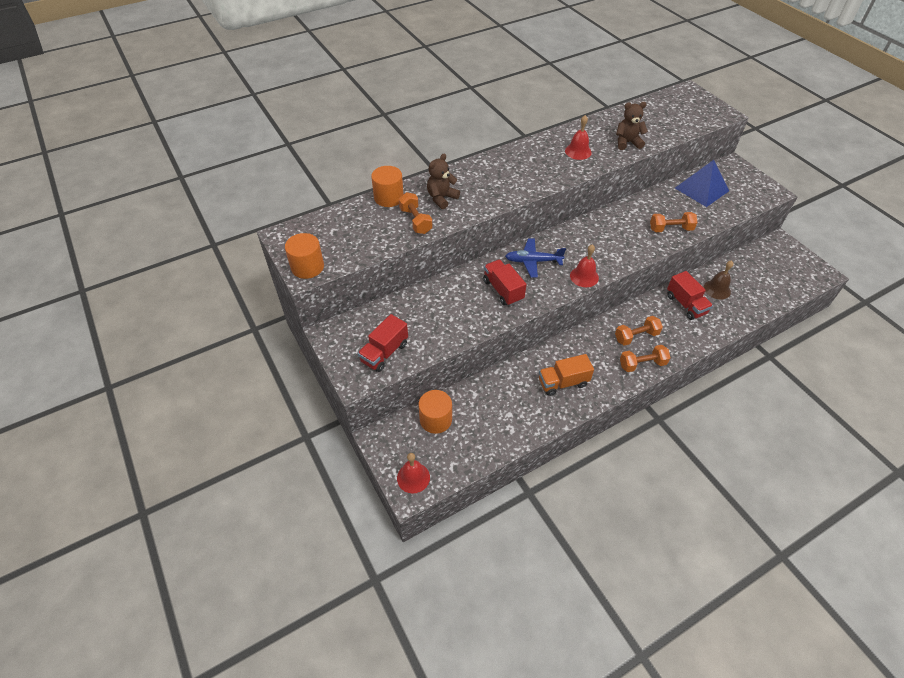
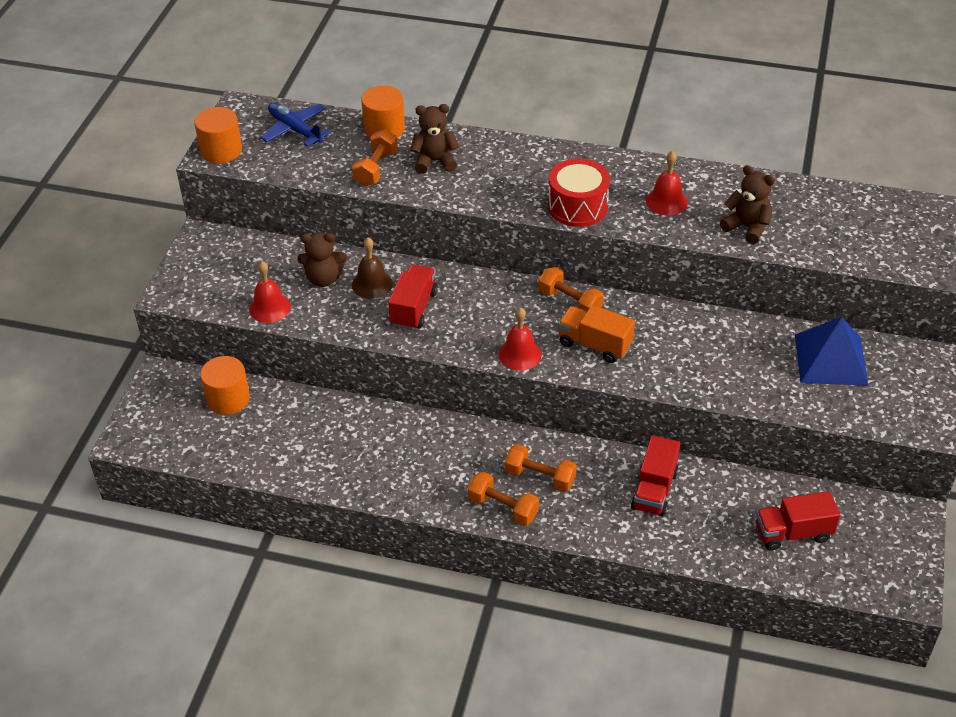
camera: 45 degrees right, 5 degrees down
red truck [358,314,408,372] -> red truck moved to [756,491,840,550]
red bell [397,453,430,493] -> red bell moved to [249,261,291,323]
blue plane [505,238,566,278] -> blue plane moved to [261,103,331,147]
orange truck [539,354,594,396] -> orange truck moved to [558,305,635,363]
orange dumbbell [650,212,698,232] -> orange dumbbell moved to [538,267,604,311]
brown bell [704,261,734,300] -> brown bell moved to [352,237,393,299]
none -> brown teddy bear [297,232,347,287]
none -> red drum [548,158,610,227]

